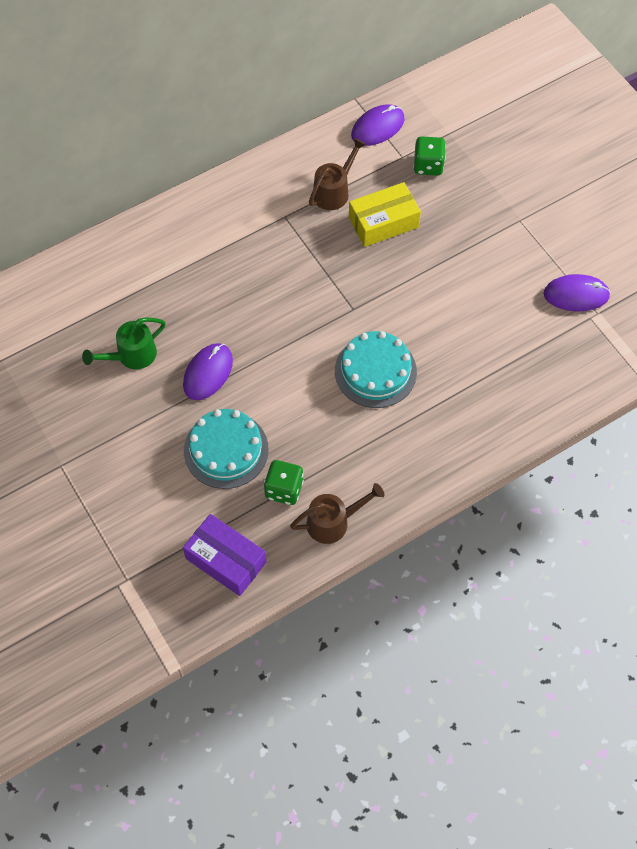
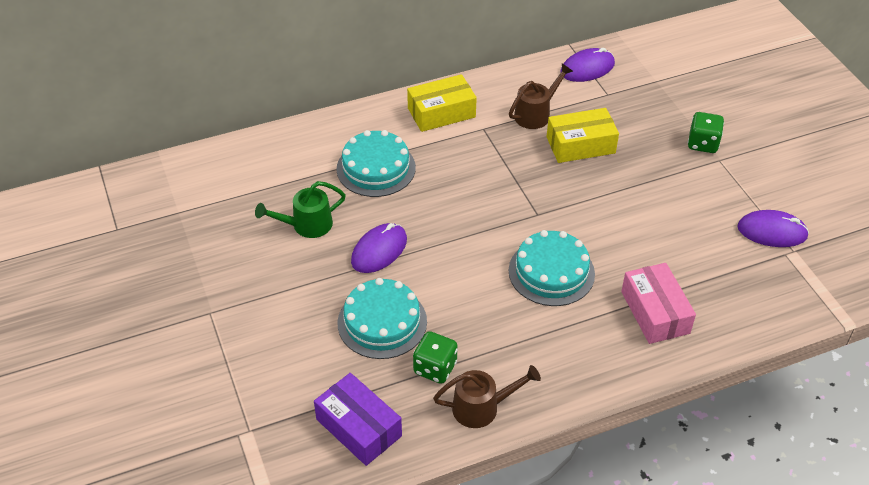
camera: 10 degrees right, 15 degrees down
green dice [413,136,446,176] -> green dice moved to [688,112,724,153]
none -> turquoise cake [337,130,416,197]
none -> yellow box [407,74,477,132]
none -> pink box [621,263,696,344]

